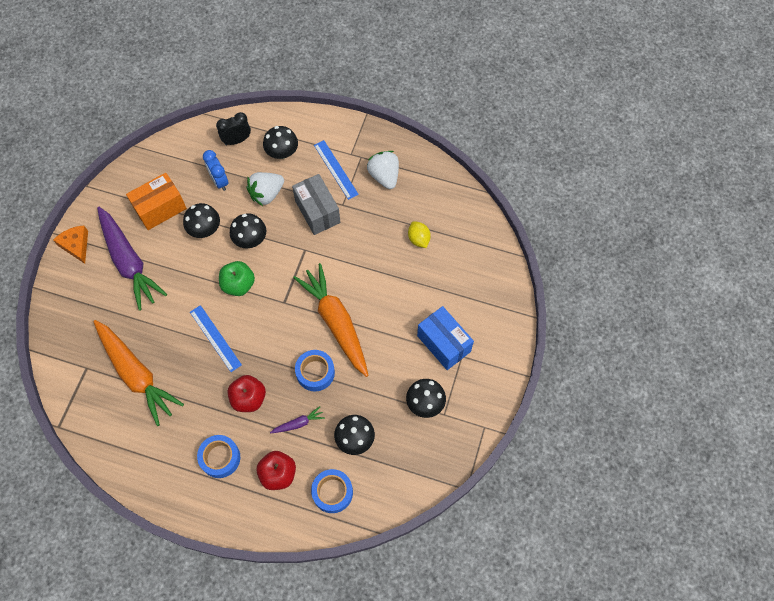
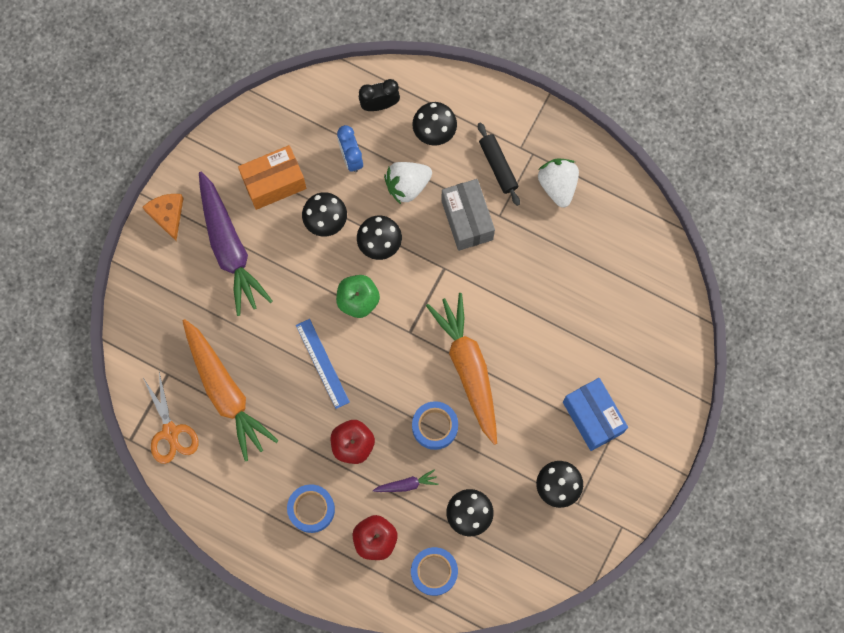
camera: 10 degrees right, 10 degrees up
blue ruler [314,140,359,200] -> black rolling pin [478,123,520,206]
yellow lemon [408,221,431,248] -> none
none -> orange scissors [143,372,199,464]

